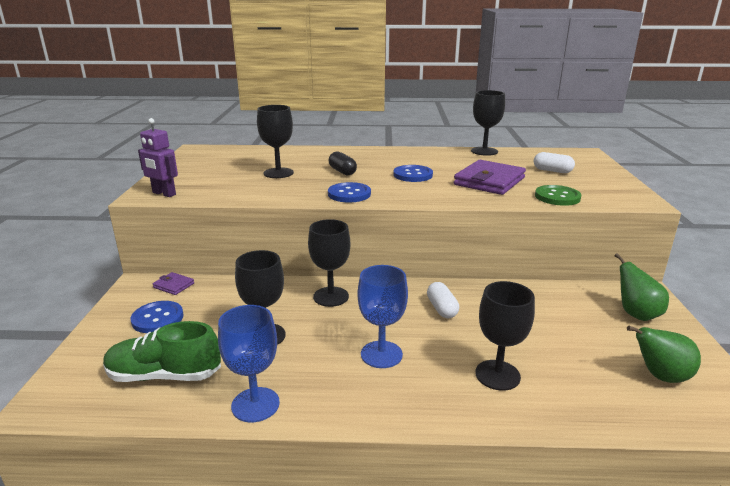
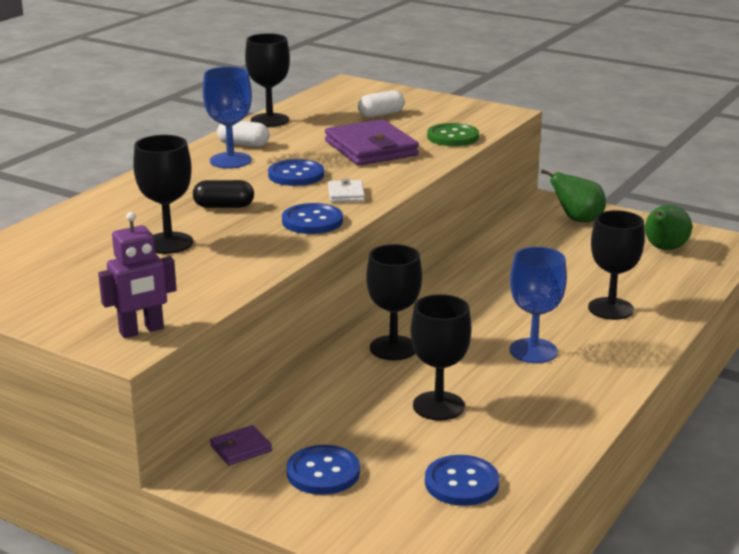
camera: 60 degrees left, 0 degrees up
green shoe [103,321,221,382] -> blue button [425,455,499,506]
blue goblet [218,305,280,422] -> blue goblet moved to [203,67,252,169]
white capsule [427,282,459,318] -> white capsule moved to [217,121,270,147]
none -> white wallet [328,179,365,202]

